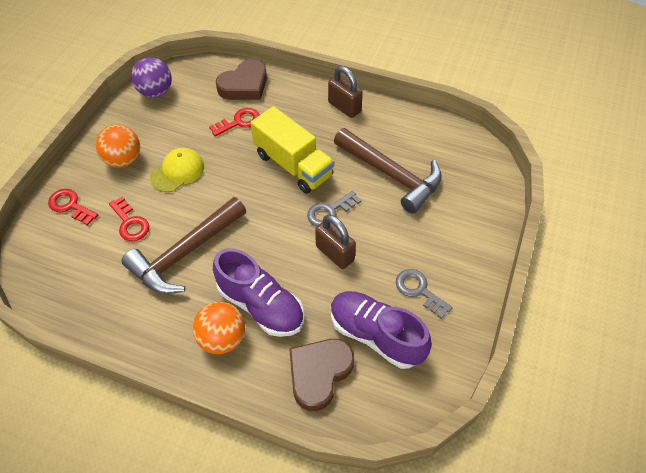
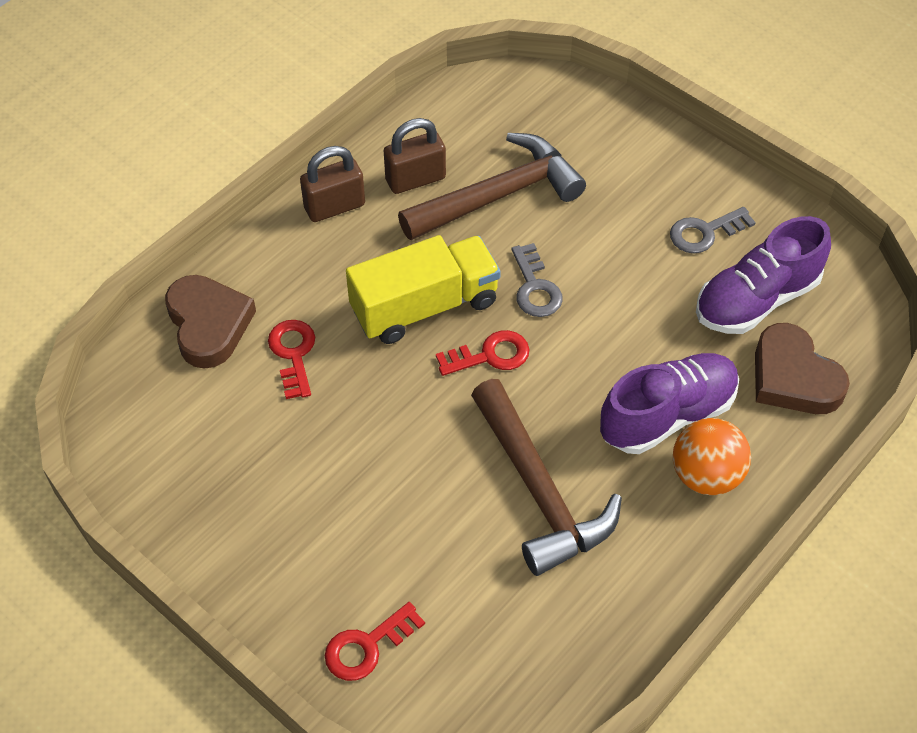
camera: 70 degrees left, 0 degrees up
orange ball [96,125,140,168] -> none
red key [109,196,149,241] -> red key moved to [436,330,530,376]
purple ball [131,57,172,98] -> none
yellow cap [150,148,204,192] -> none
brown padlock [315,215,356,269] -> brown padlock moved to [384,118,446,194]

